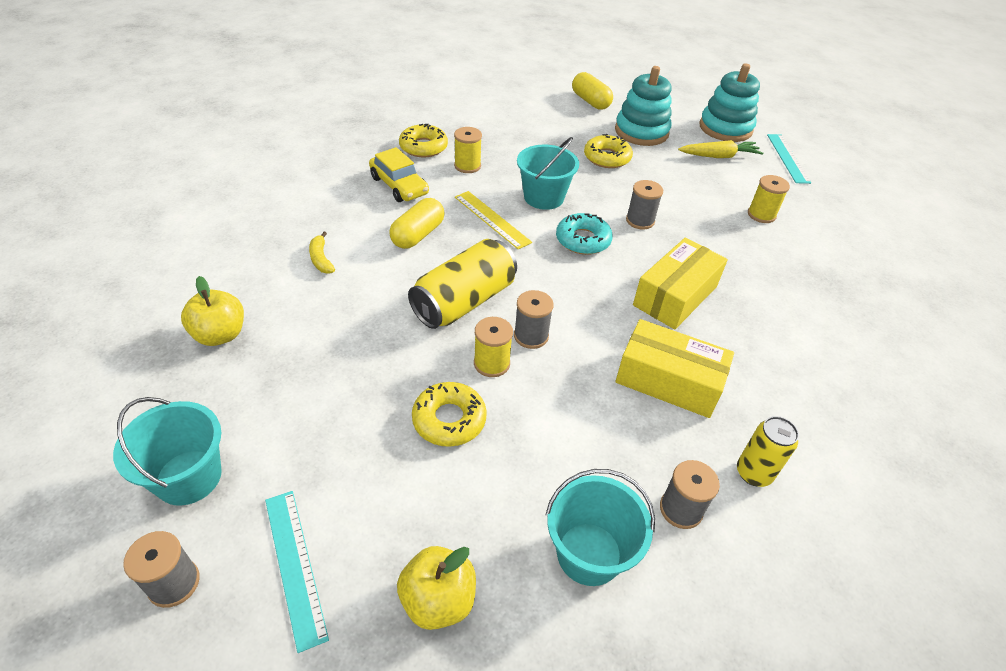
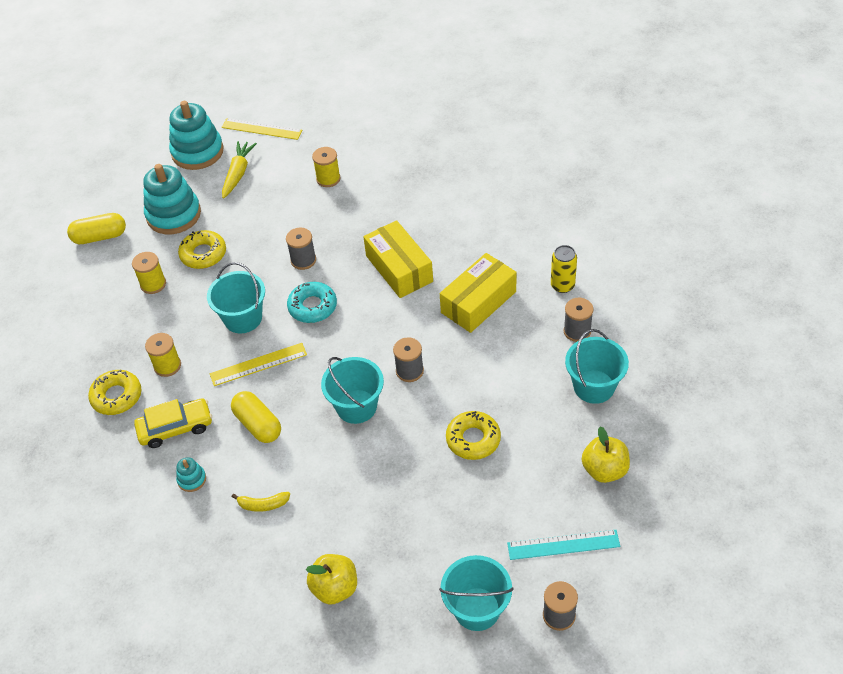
camera: 65 degrees left, 5 degrees up
yellow can [408,239,517,329] -> turquoise bucket [321,357,384,424]
yellow spool [474,317,513,377] -> yellow spool moved to [132,252,166,294]
turquoise ruler [767,134,811,184] -> yellow ruler [221,118,302,140]
none -> turquoise stacking toy [176,457,206,492]

